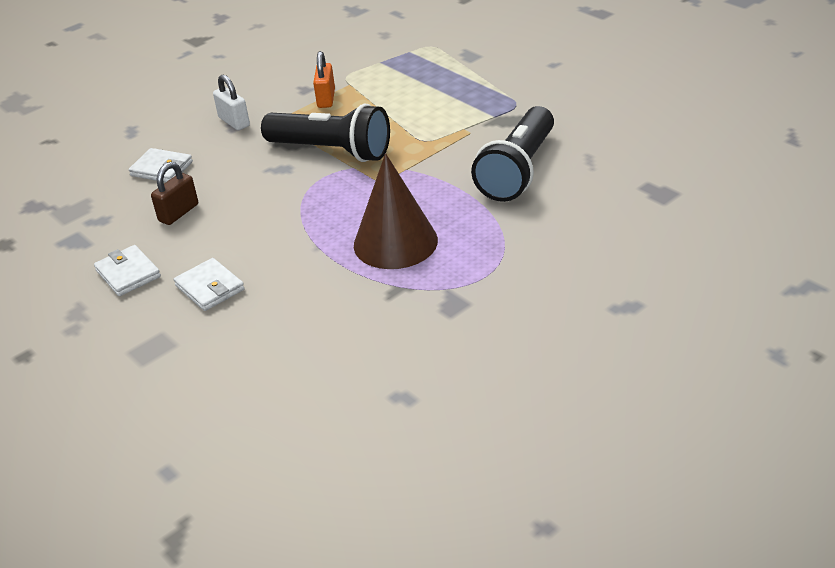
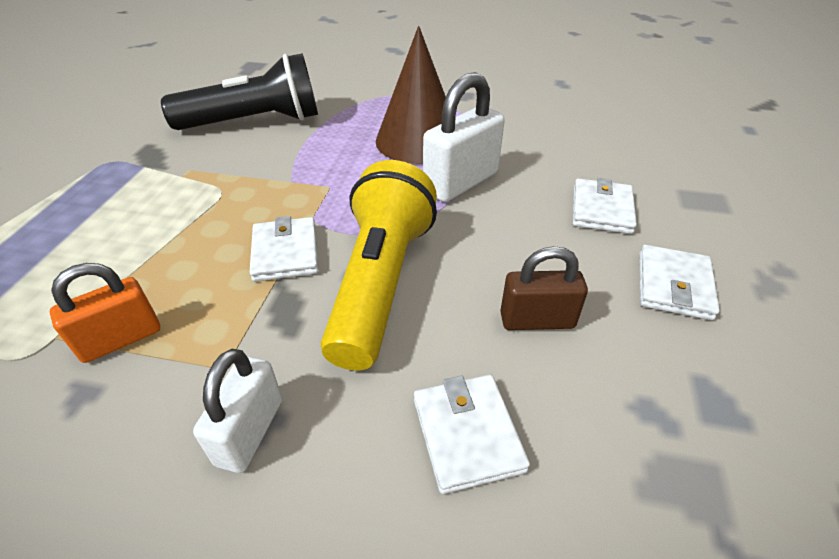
camera: 130 degrees left, 5 degrees up
black flashlight [261,104,390,162] -> white wallet [249,216,319,282]
none -> yellow flashlight [321,160,437,371]
none -> white padlock [423,72,505,202]

